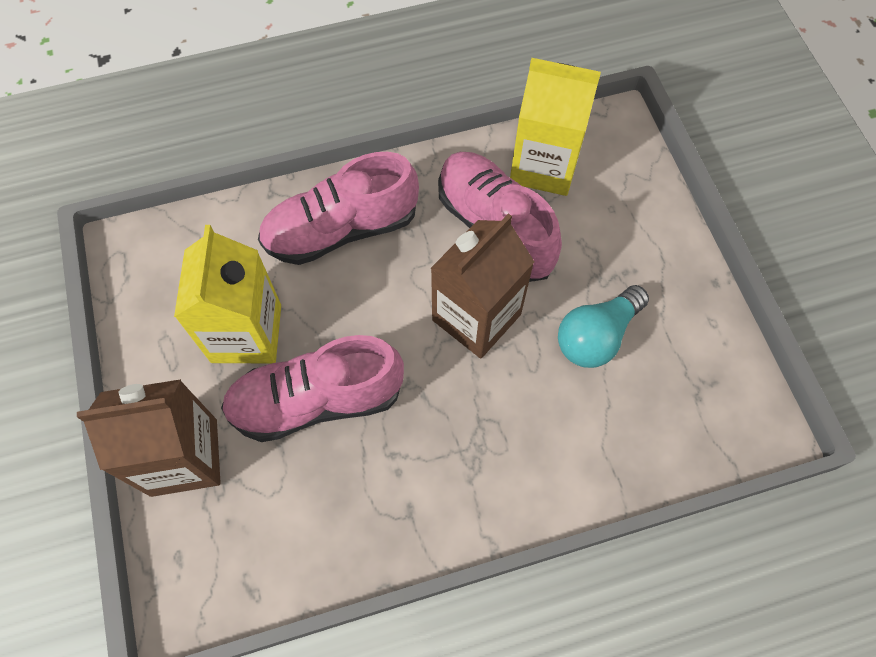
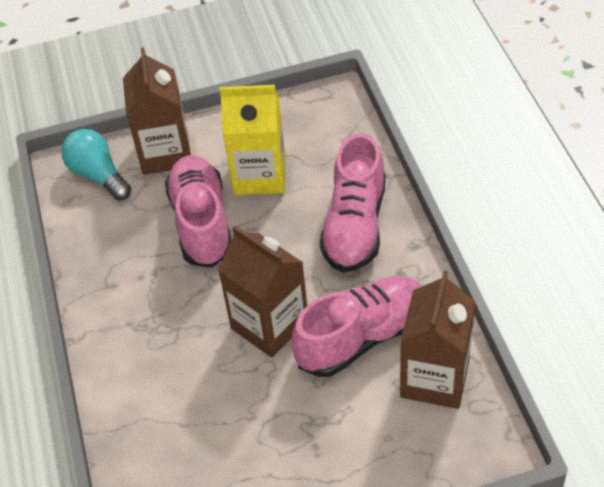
camera: 95 degrees right, 15 degrees down
pink shoe [258,152,419,265] -> pink shoe turned 150 degrees counterclockwise [319,133,386,273]
yellow carton [510,58,601,196] -> brown carton [400,271,475,409]
turquoise light bulb [558,285,649,368] -> turquoise light bulb moved to [62,129,131,200]

